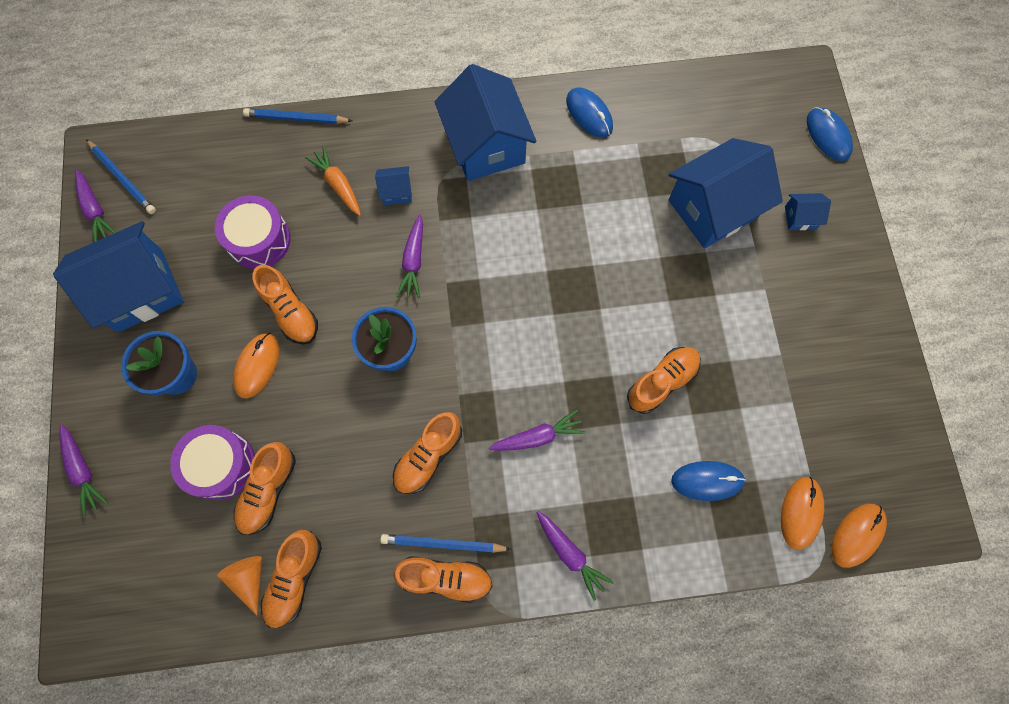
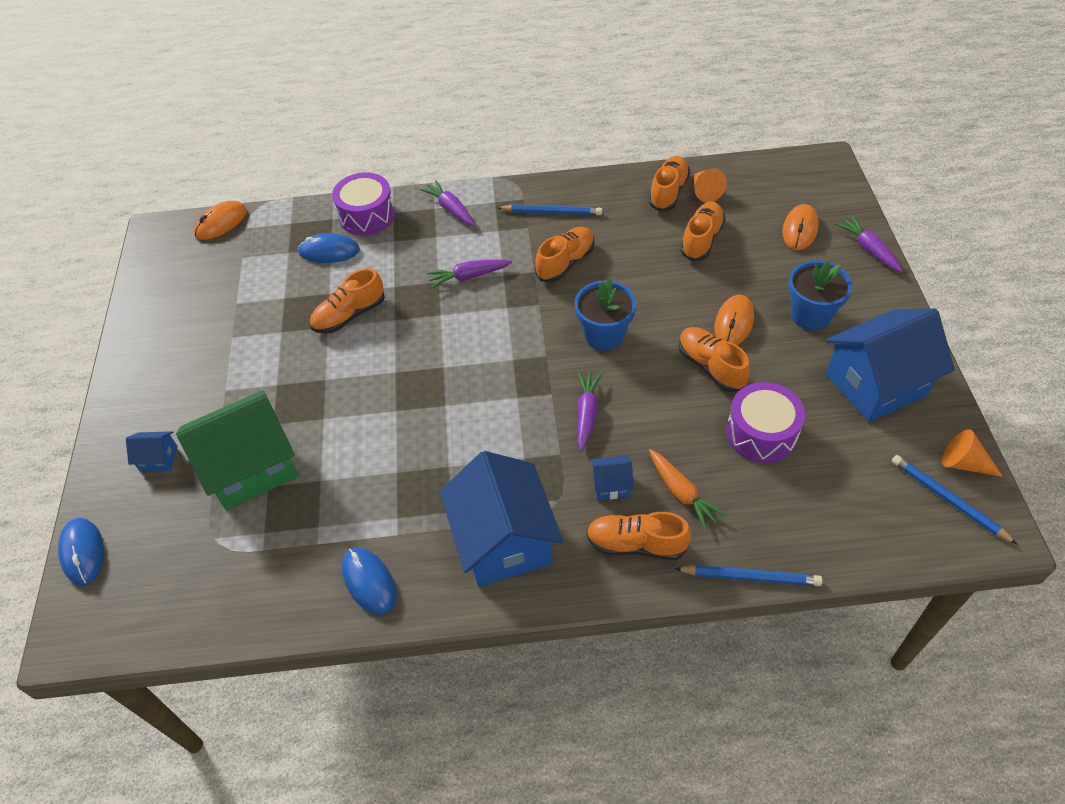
camera: 175 degrees left, 20 degrees down
purple carrot [75,169,116,242] -> orange cone [942,429,1003,477]
purple drum [170,425,255,500] -> purple drum moved to [332,173,395,235]
orange shoe [393,556,493,603] -> orange shoe moved to [586,512,692,560]
blue house [669,138,783,248] -> green house [176,390,298,510]
orange mouse [781,477,824,550] -> orange mouse moved to [782,204,819,250]

